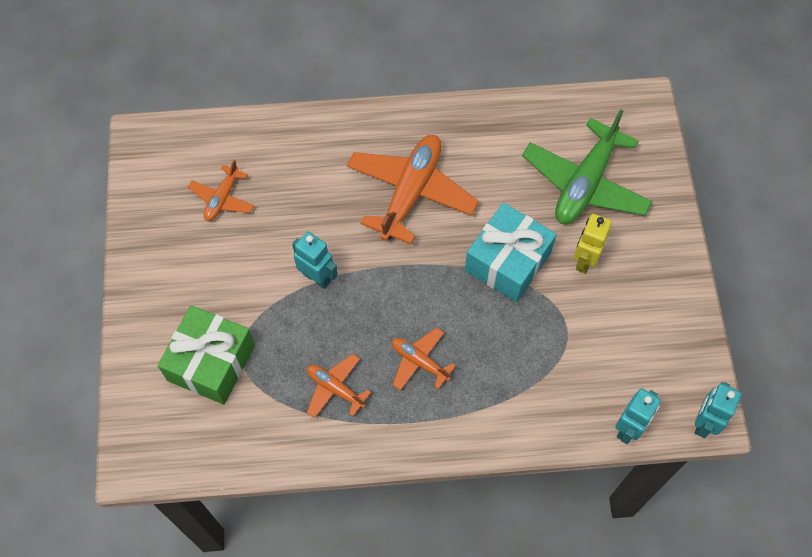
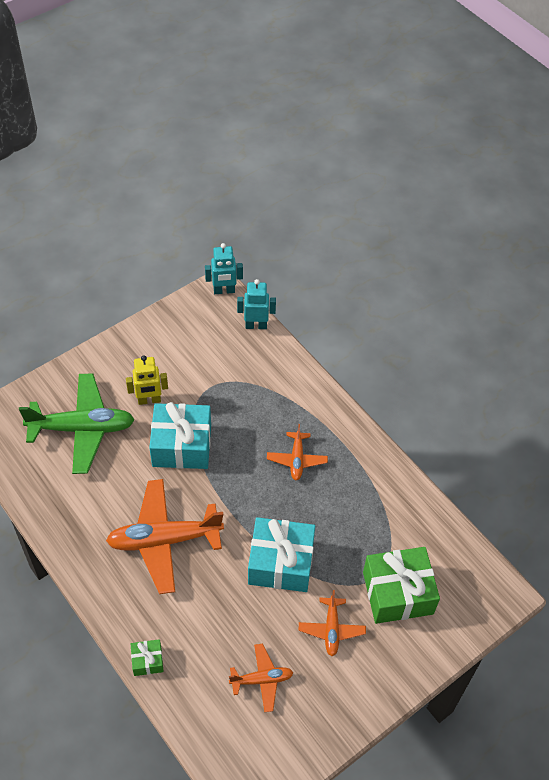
camera: 125 degrees left, 10 degrees down
turquoise robot [292,231,338,289] -> turquoise gift [248,517,315,592]
orange plane [307,354,371,418] -> orange plane moved to [299,590,366,656]
none -> green gift [131,639,164,676]

